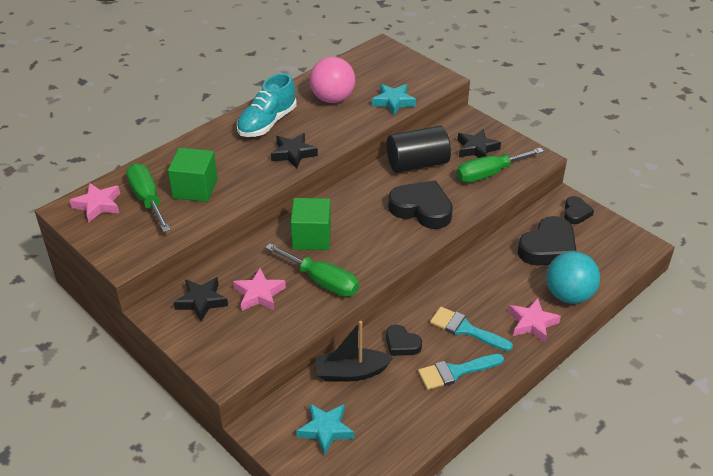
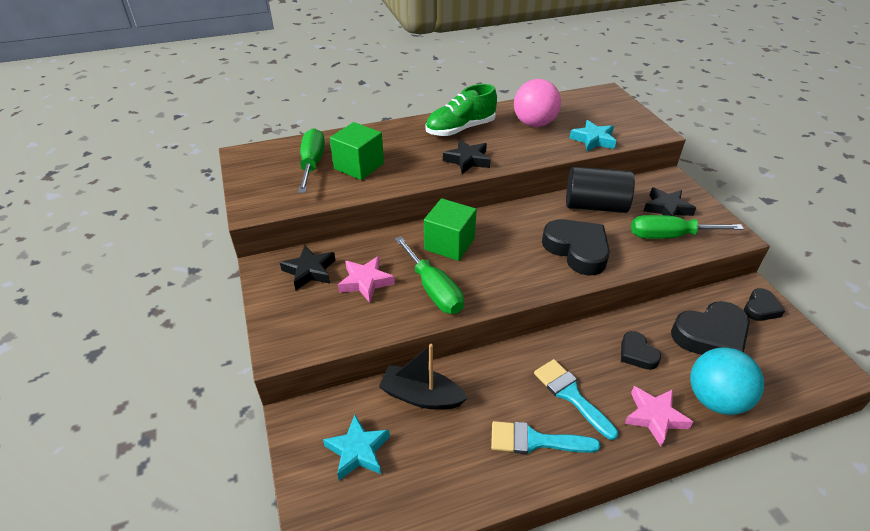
camera: 25 degrees right, 0 degrees up
pink star [69,183,120,222] -> none
turquoise shoe [237,73,297,137] -> green shoe [425,84,497,136]
black heart [386,325,422,356] -> black heart moved to [621,331,661,370]

